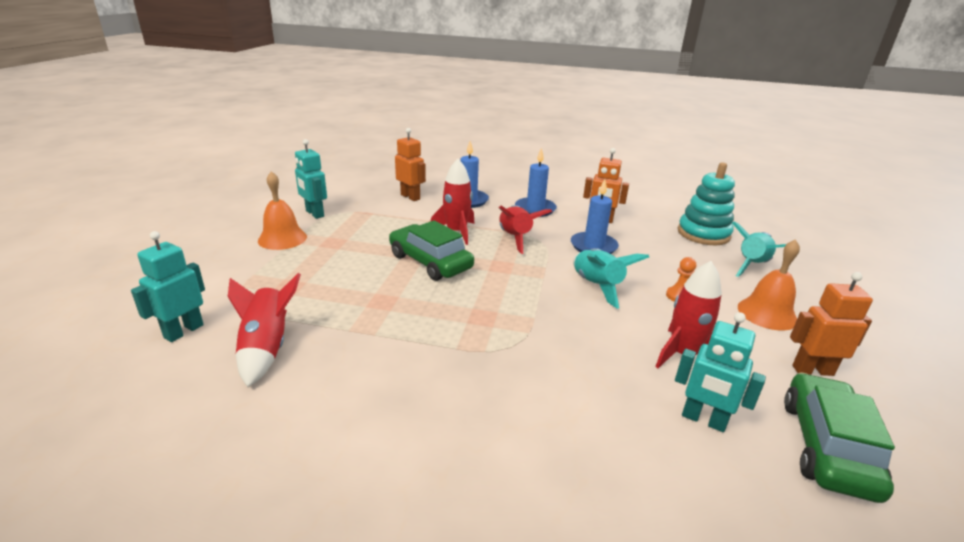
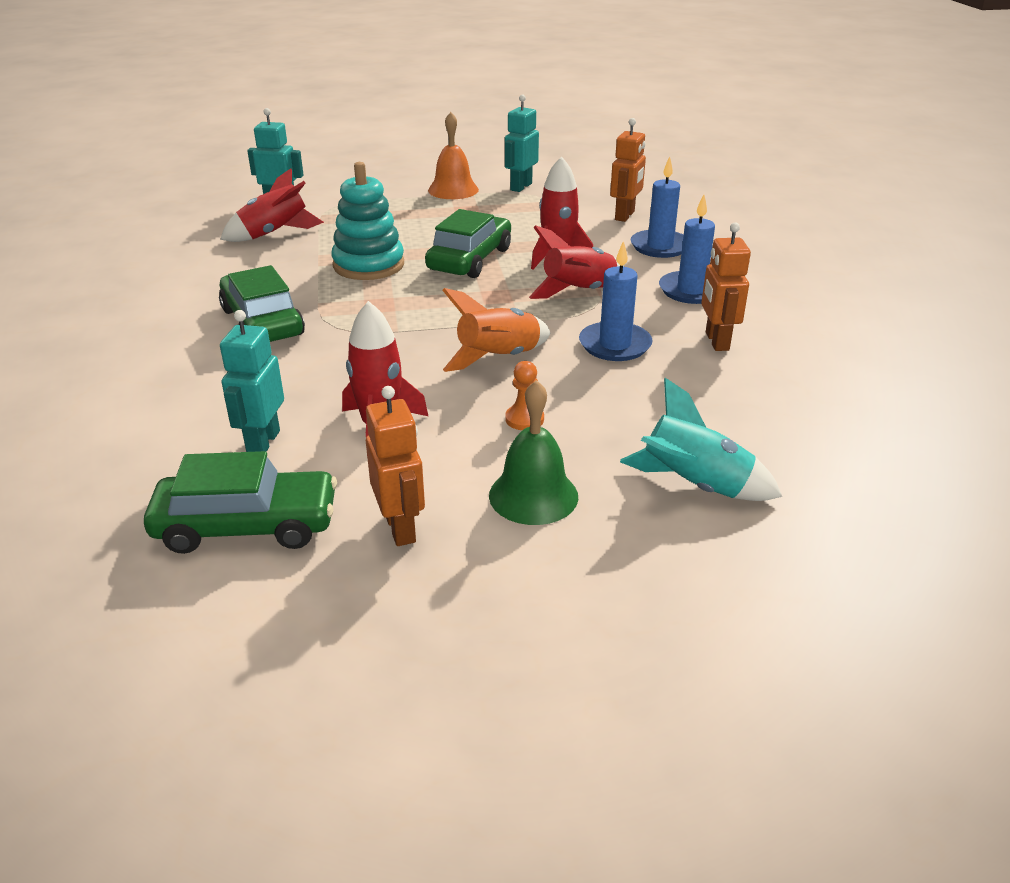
camera: 70 degrees right, 5 degrees up
turquoise rocket [573,248,649,308] -> orange rocket [442,288,550,372]
turquoise stacking toy [678,162,735,245] -> turquoise stacking toy moved to [331,162,404,280]
orange bell [738,239,800,330] -> green bell [489,380,578,525]
none -> green car [219,265,305,342]

